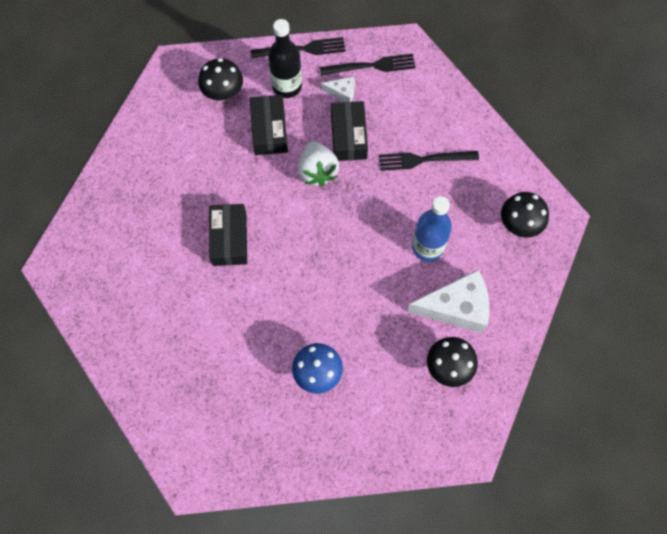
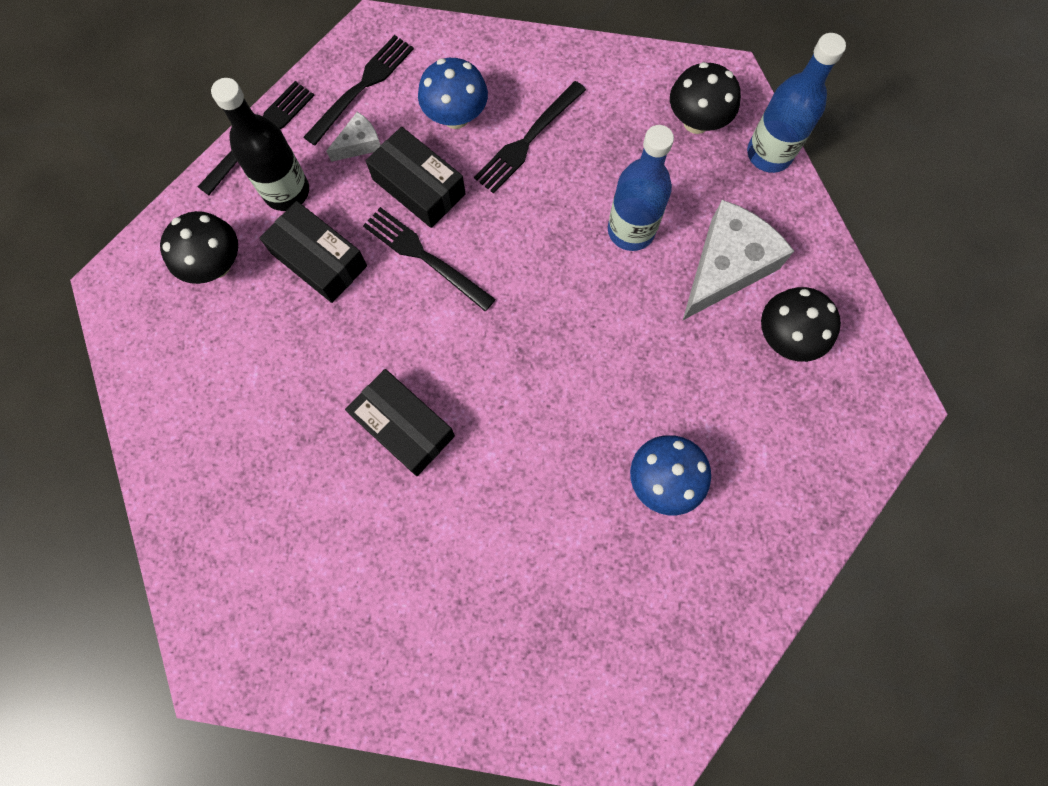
camera: 45 degrees left, 5 degrees up
white strawberry [298,141,339,187] -> black fork [363,207,496,311]
none -> blue mushroom [418,58,488,129]
none -> blue bottle [747,33,846,173]

